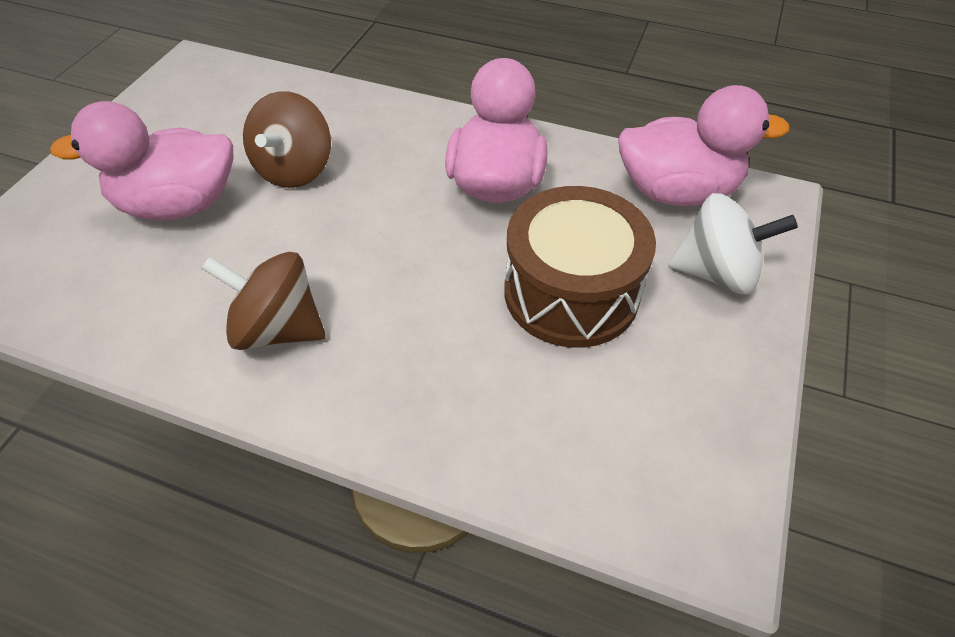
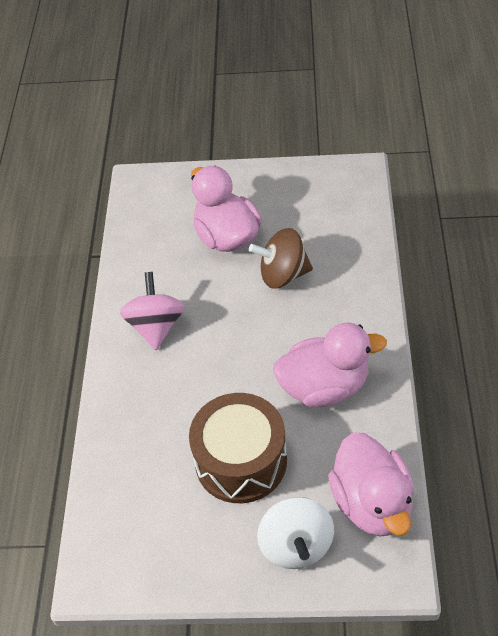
camera: 75 degrees right, 0 degrees up
brown spinning top [201,252,326,350] -> pink spinning top [120,272,185,350]

